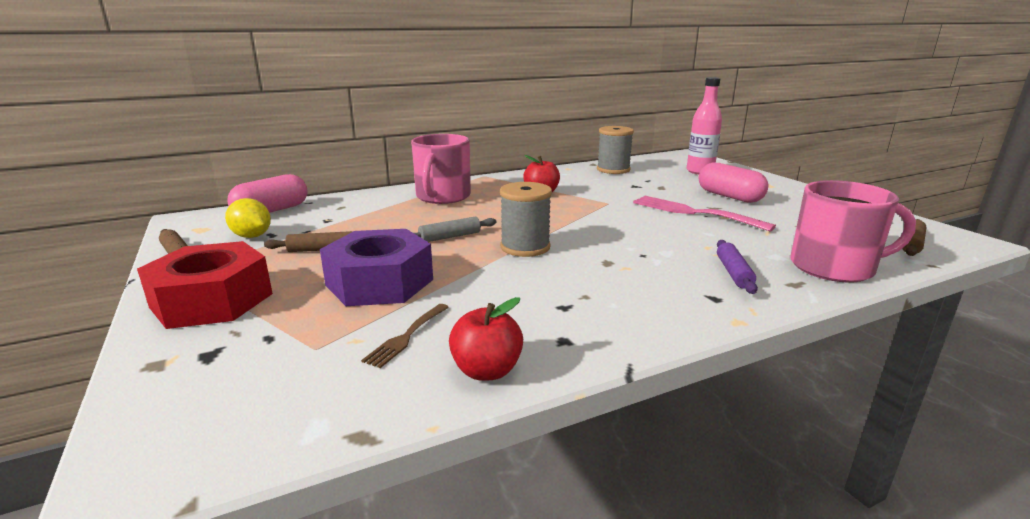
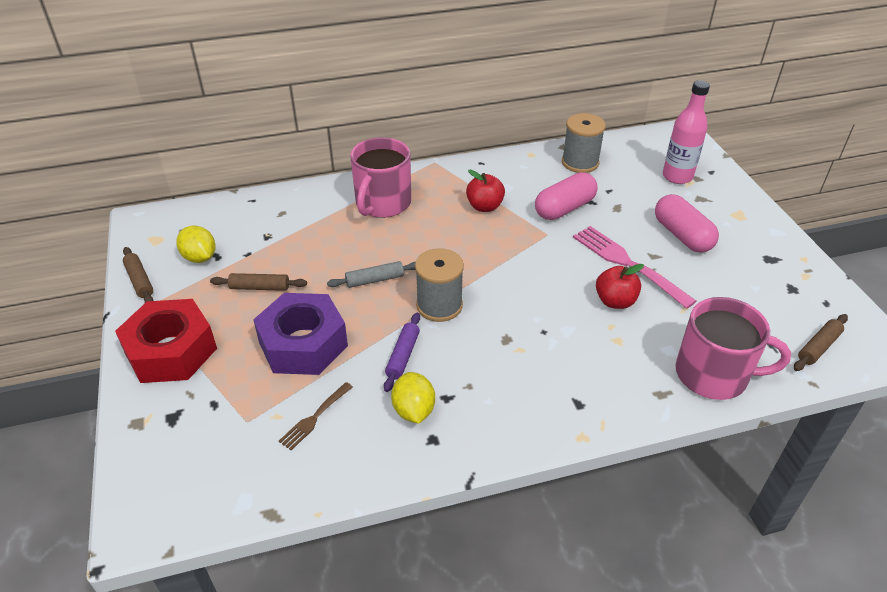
camera: 10 degrees right, 20 degrees up
pink capsule [227,174,308,213] -> pink capsule moved to [535,172,597,220]
red apple [449,297,523,381] -> red apple moved to [596,264,644,309]
purple rolling pin [717,240,758,294] -> purple rolling pin moved to [384,312,420,392]
none -> yellow lemon [391,372,435,424]

